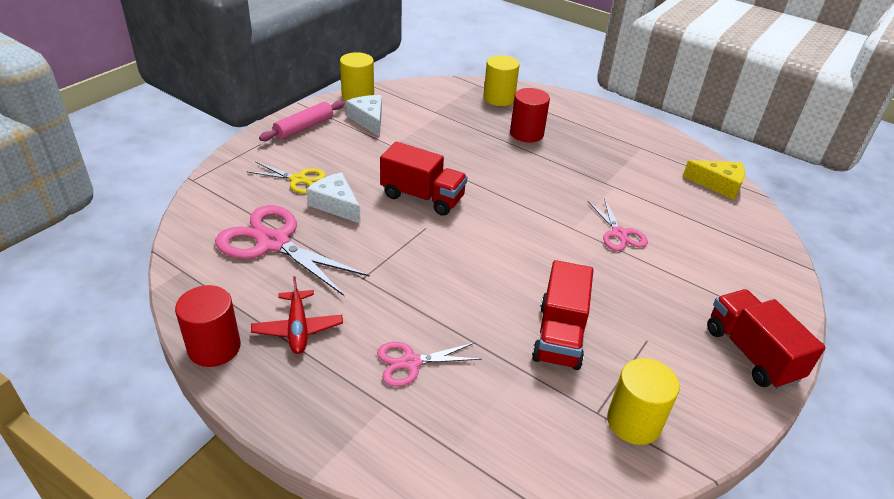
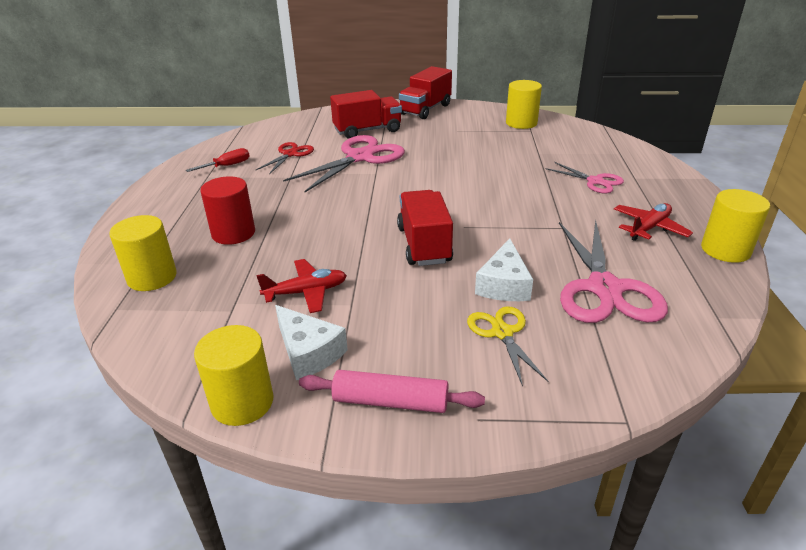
camera: 120 degrees left, 5 degrees down
red cylinder [175,285,241,367] -> yellow cylinder [701,189,770,263]
white cheese [346,95,382,137] -> white cheese turned 75 degrees counterclockwise [275,305,348,380]
red truck [532,260,593,370] -> red truck moved to [330,90,402,139]
pink scissors [588,198,648,251] -> pink scissors [283,135,405,192], size x1.82
yellow cheese [683,160,745,200] -> none
none -> red screwdriver [186,148,250,172]
none -> red scissors [255,142,314,174]
none -> red plane [256,259,347,313]

